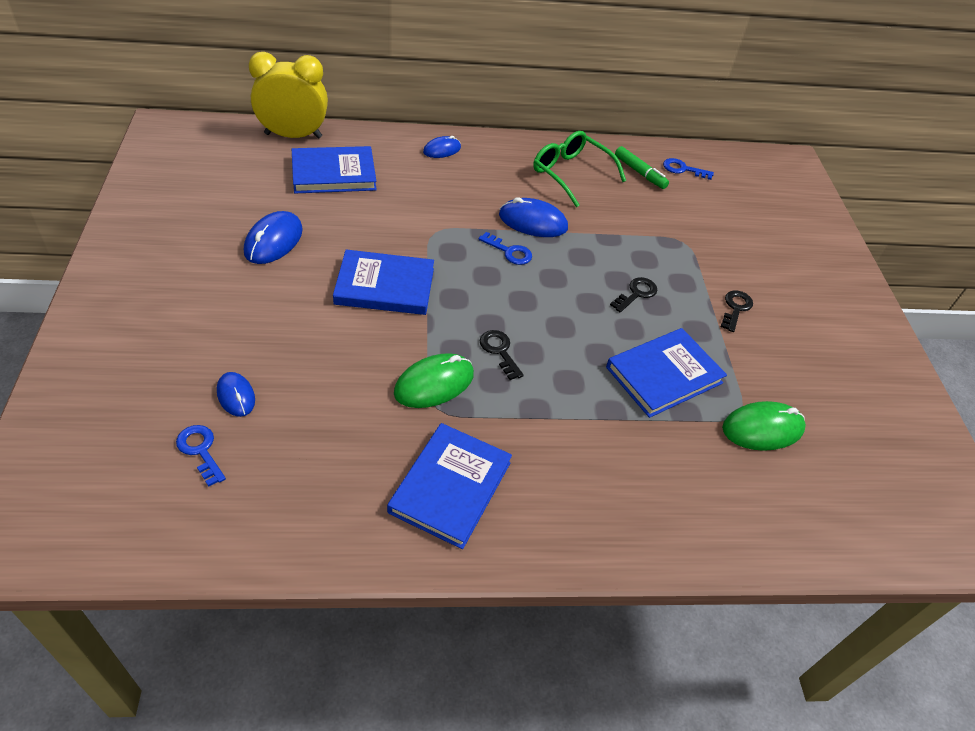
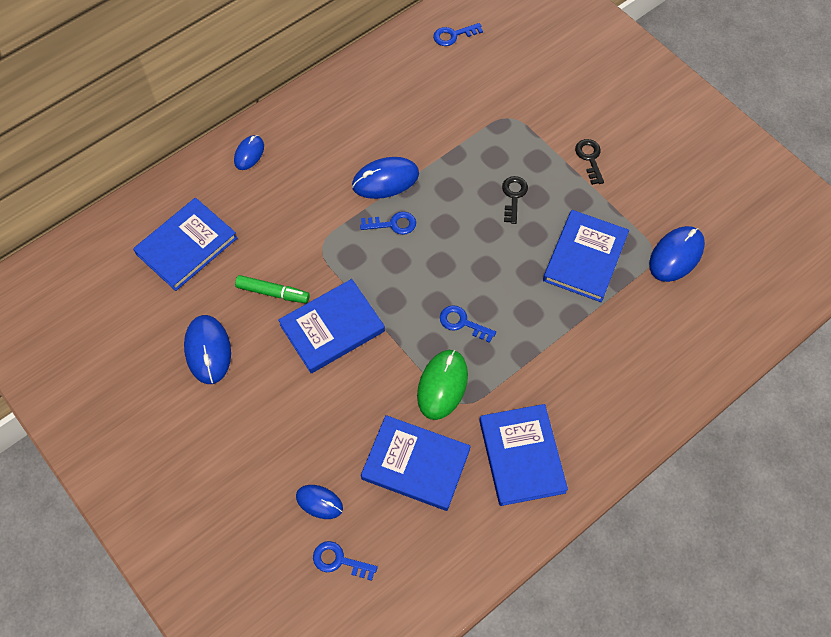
camera: 30 degrees left, 15 degrees up
yellow clock [249,52,328,138] -> none
black key [480,330,524,380] -> blue key [440,306,496,343]
green glasses [533,131,626,207] -> none
green marker [615,146,669,189] -> green marker moved to [235,275,310,303]
green mouse [722,401,806,451] -> blue mouse [649,226,705,282]
none -> blue book [361,415,471,511]

